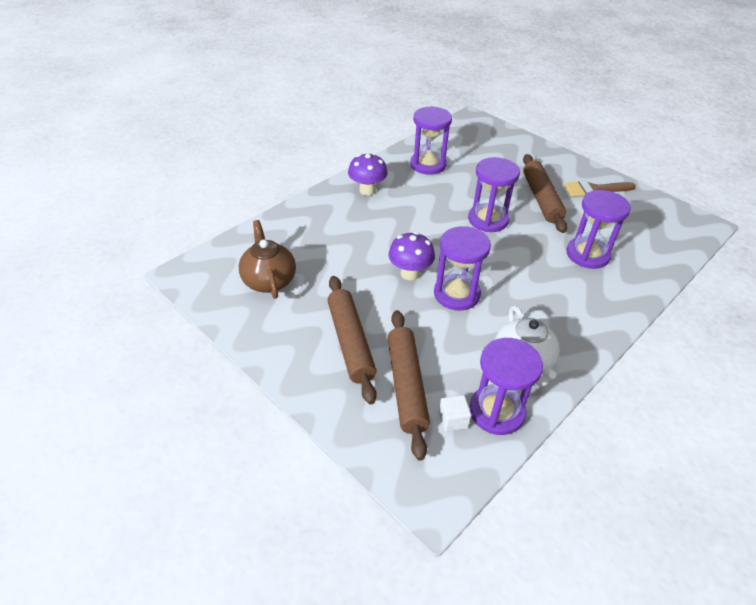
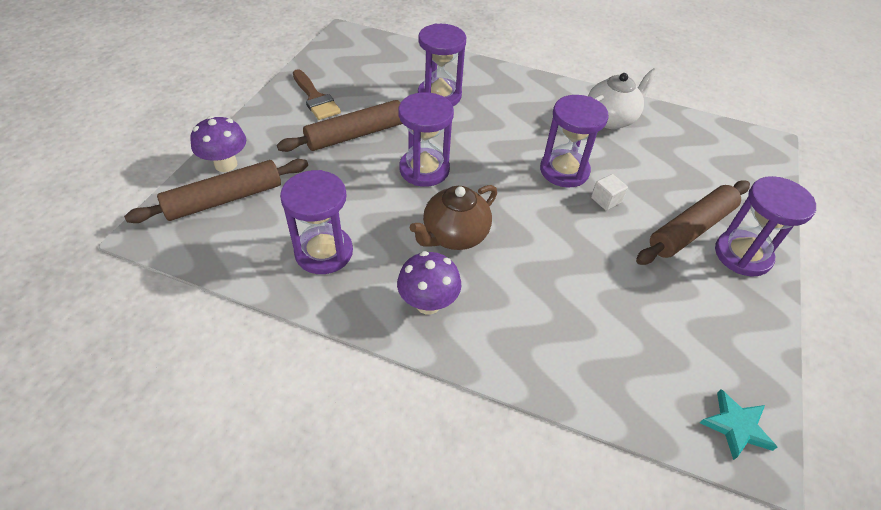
camera: 115 degrees left, 5 degrees up
brown teapot [239,220,296,299] -> brown teapot moved to [409,185,497,250]
purple mushroom [388,232,435,280] -> purple mushroom moved to [190,116,246,172]
brown rolling pin [388,310,430,461] -> brown rolling pin moved to [124,159,308,223]
white cube [439,395,471,432] -> white cube moved to [591,174,628,211]
purple hourglass [469,338,543,435] -> purple hourglass moved to [715,176,816,277]
none -> turquoise star [700,389,777,460]

